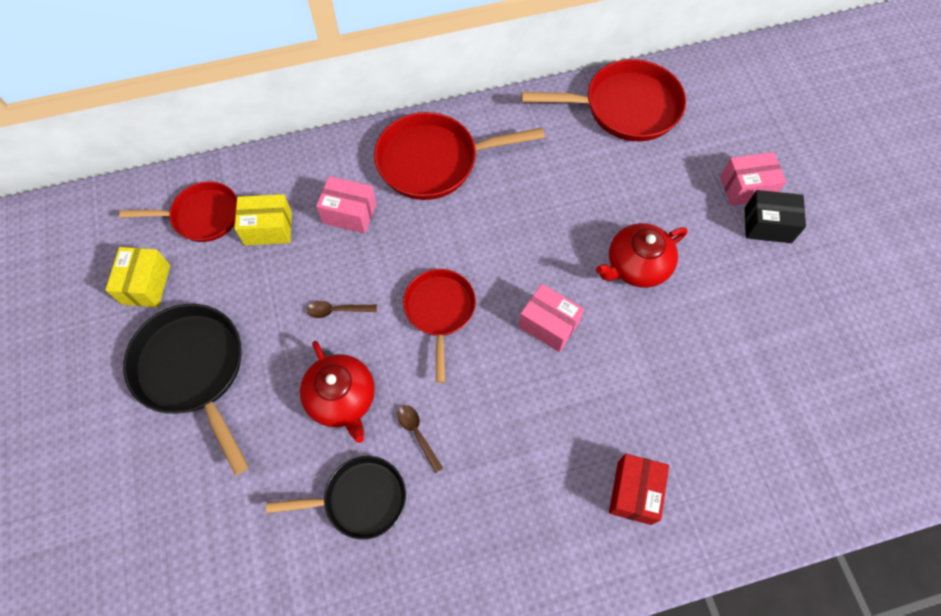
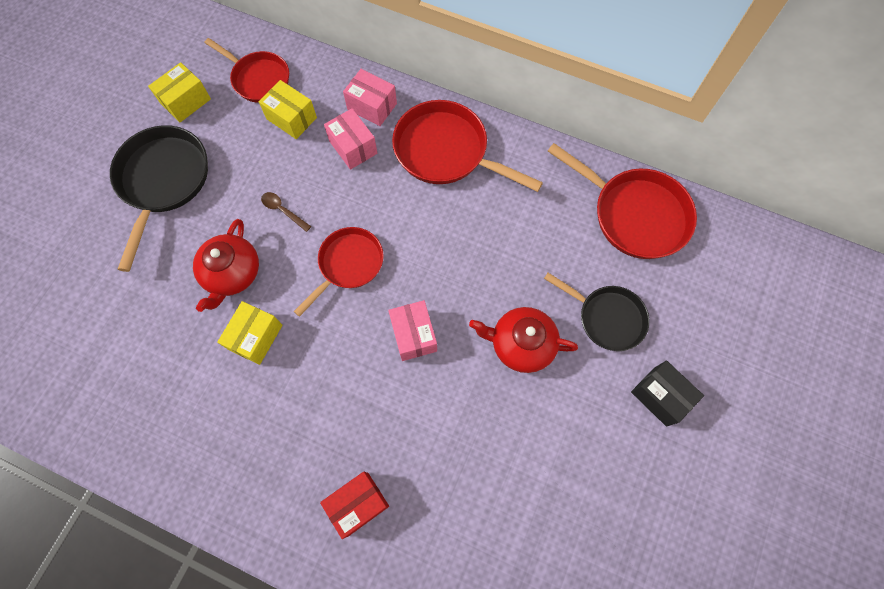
camera: 40 degrees right, 5 degrees up
black pan [266,456,406,540] -> black pan moved to [544,273,650,351]
brown spoon [397,405,443,473] -> yellow box [217,301,282,365]
pink box [720,152,786,206] -> pink box moved to [343,69,397,126]

